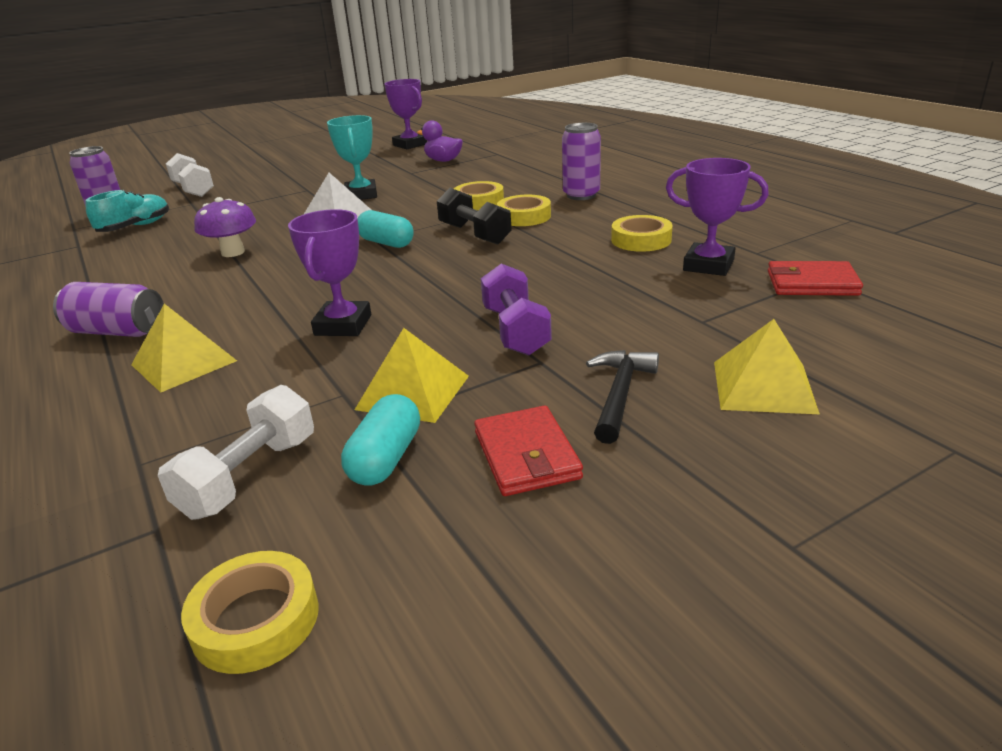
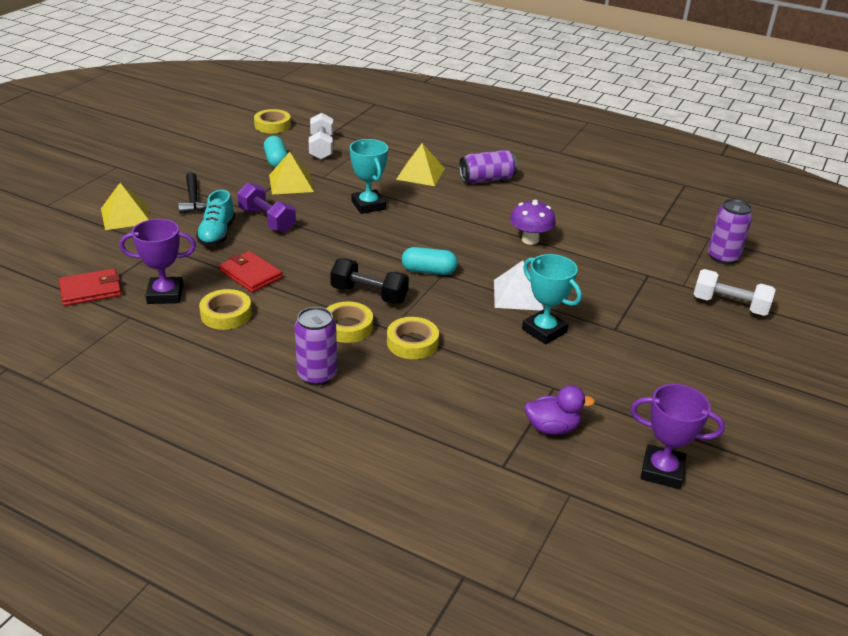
camera: 145 degrees right, 5 degrees up
turquoise shoe [86,189,169,232] -> turquoise shoe moved to [196,190,235,246]
purple trophy [288,209,371,336] -> turquoise trophy [350,139,388,214]
red wallet [474,405,583,496] -> red wallet moved to [219,251,283,293]

